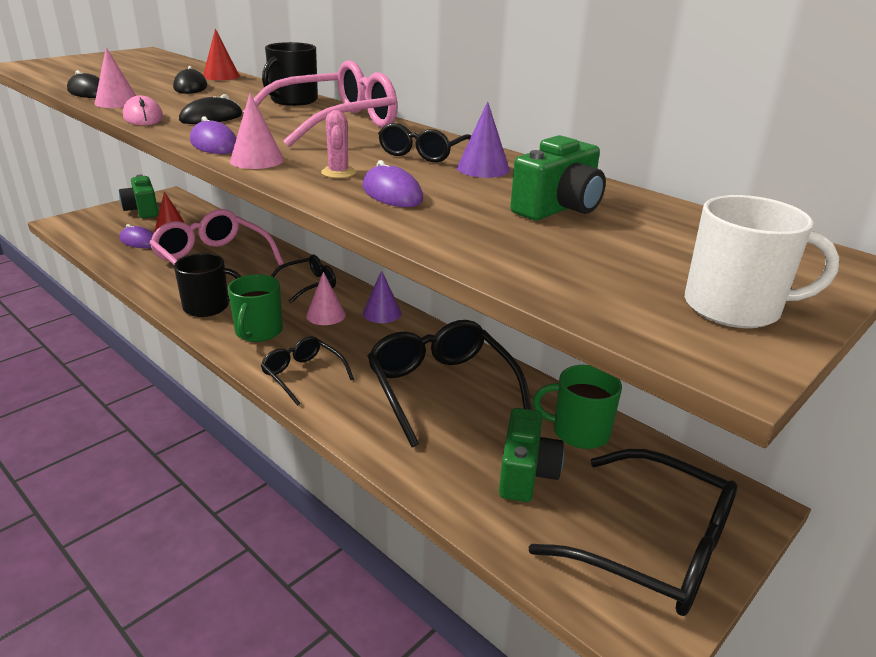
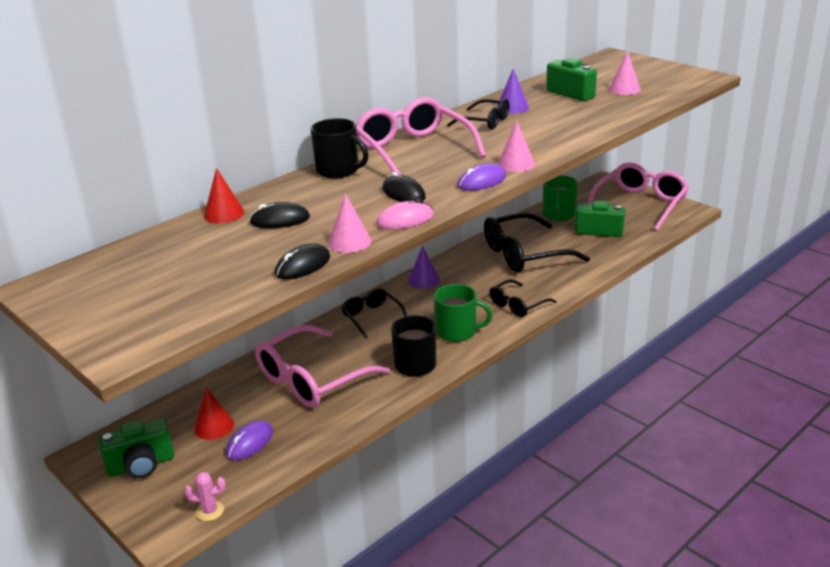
camera: 85 degrees left, 0 degrees up
pink cone [306,272,346,325] -> pink cone moved to [609,51,641,95]
pink cactus [321,110,356,178] -> pink cactus moved to [184,472,226,521]
purple mouse [362,160,423,207] -> none
black glasses [529,449,738,616] -> pink glasses [588,162,689,231]
white mug [685,195,840,328] -> none

